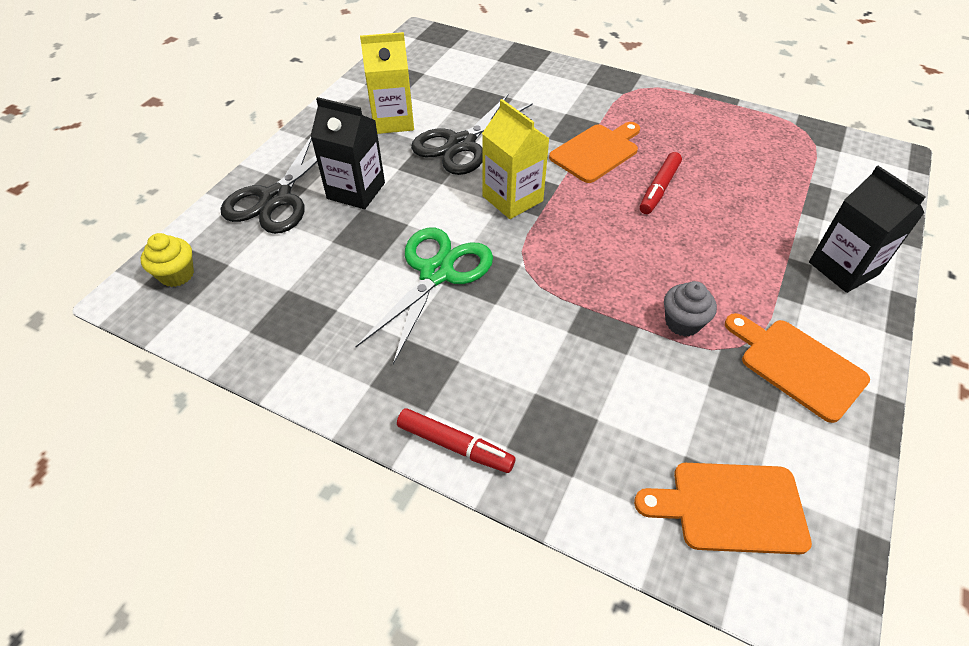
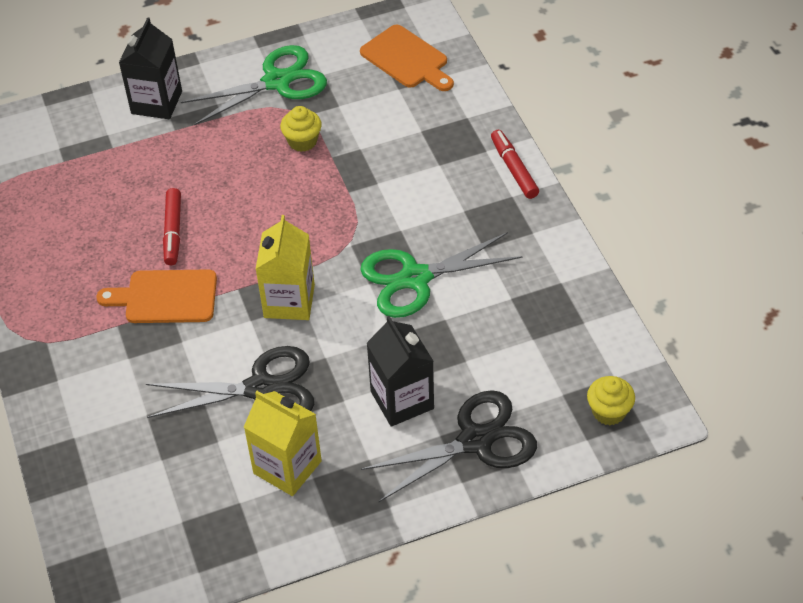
camera: 135 degrees left, 0 degrees up
red marker [640,152,682,214] -> red marker turned 105 degrees clockwise [163,188,181,265]
grey cupcake [664,281,717,337] -> yellow cupcake [280,106,322,152]
orange cutting board [725,313,870,423] -> green scissors [181,45,327,126]

